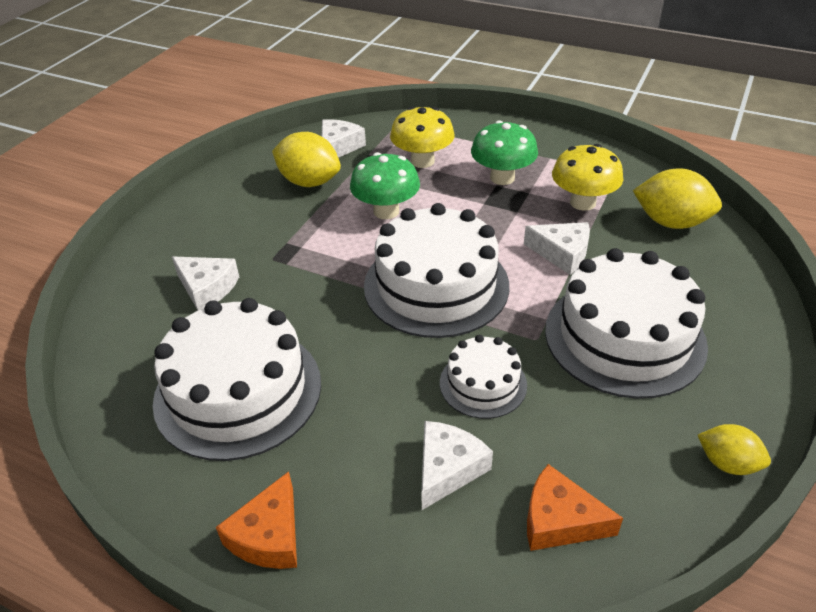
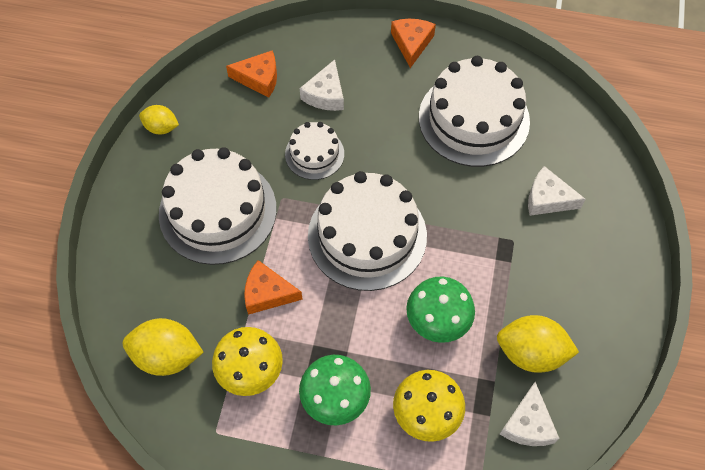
camera: 165 degrees right, 20 degrees up
white cheese [524,222,590,275] -> orange cheese [244,260,303,315]

